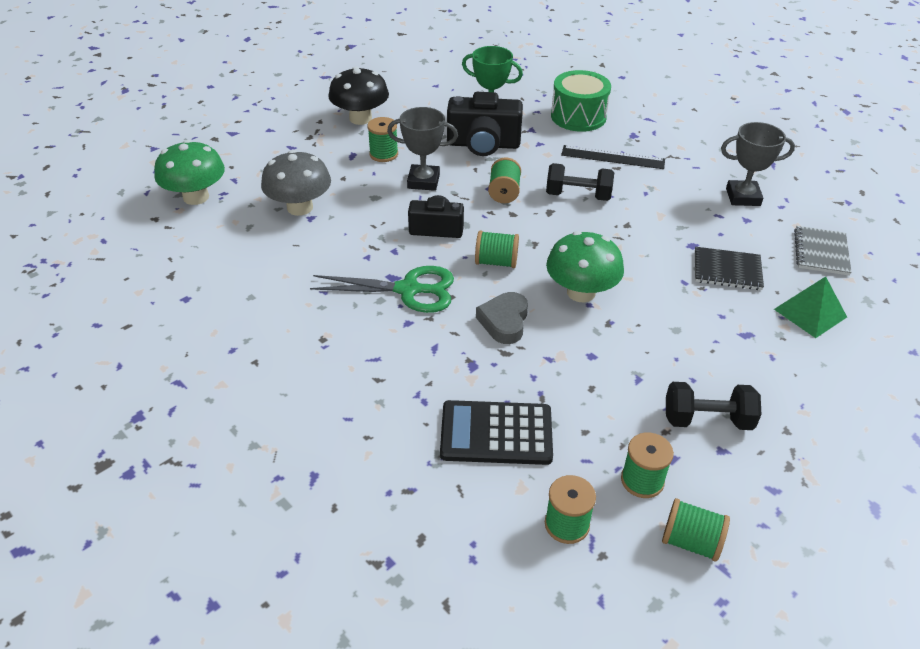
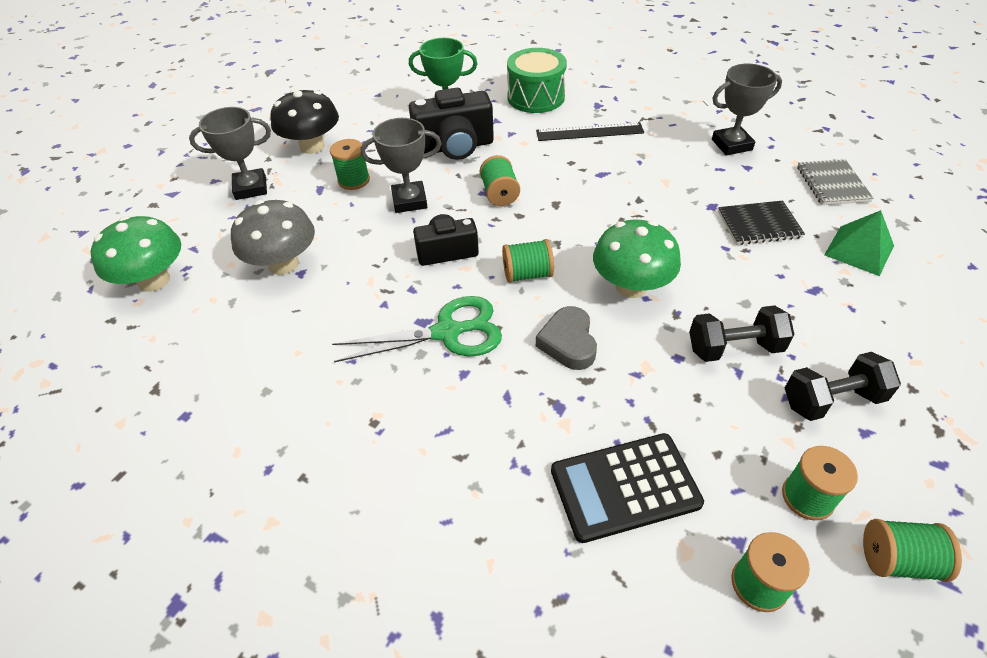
camera: 15 degrees left, 5 degrees up
black dumbbell [546,163,614,201] -> black dumbbell moved to [689,305,795,362]
none -> grey trophy [189,107,271,200]

